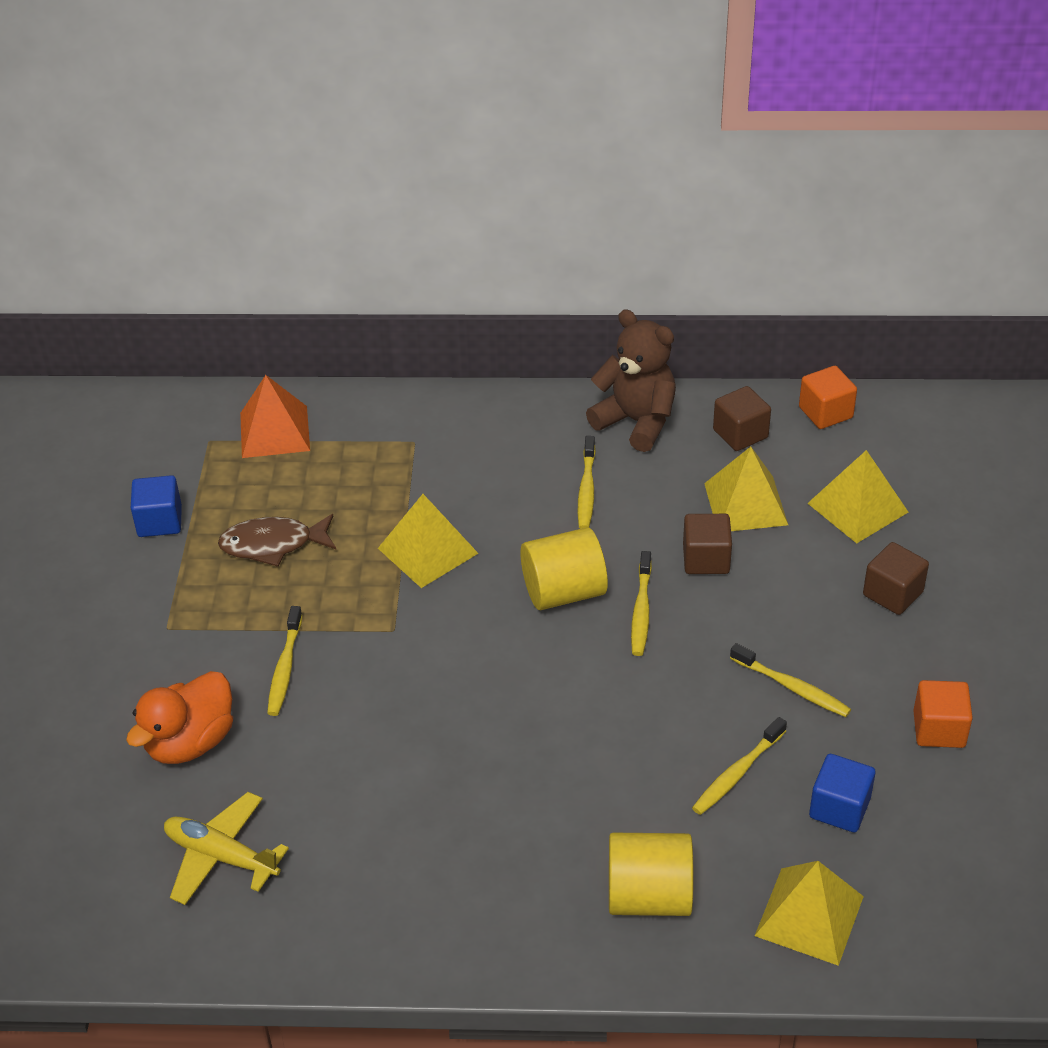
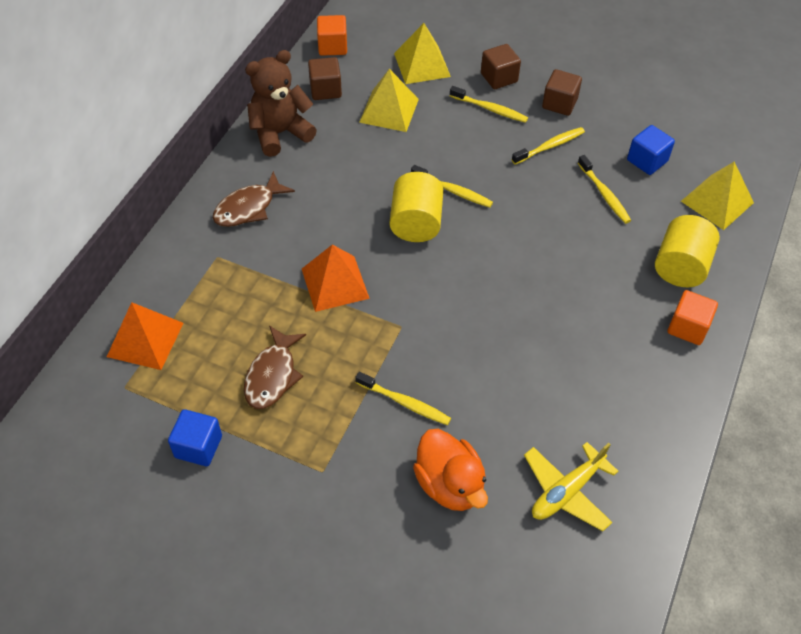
camera: 70 degrees left, 10 degrees up
yellow pyramid [378,494,479,588] -> orange pyramid [302,244,370,312]
yellow toothbrush [578,436,596,529] -> yellow toothbrush moved to [450,86,528,123]
brown cube [683,514,732,574] -> brown cube moved to [542,69,582,116]
orange cube [913,680,973,748] -> orange cube moved to [668,290,718,345]
none -> brown fish [213,171,295,227]

